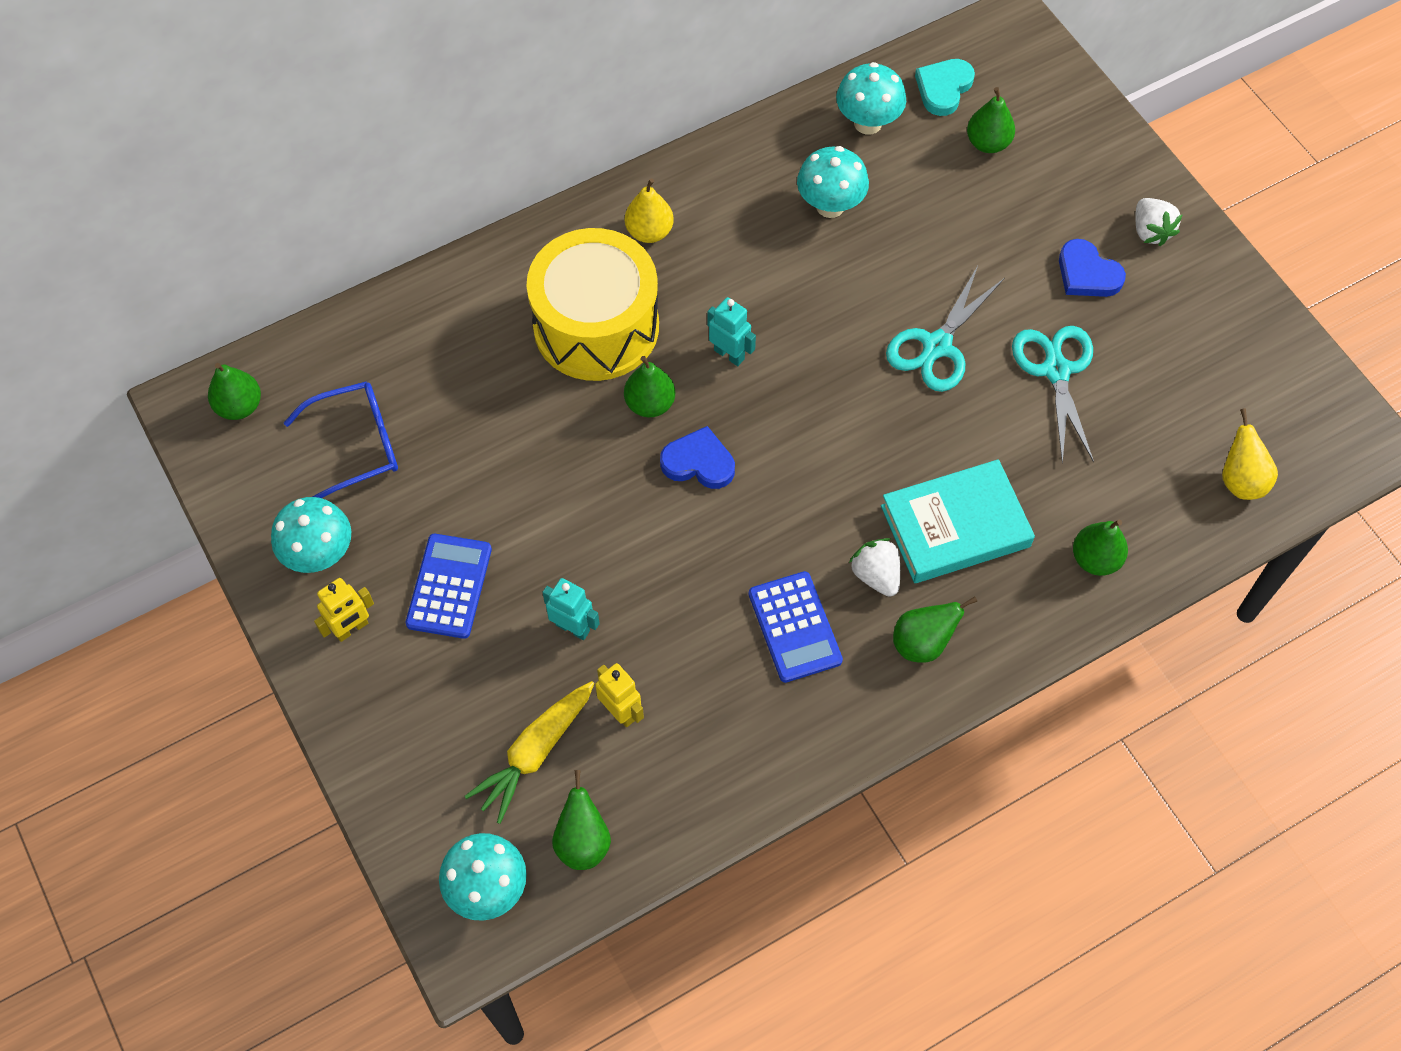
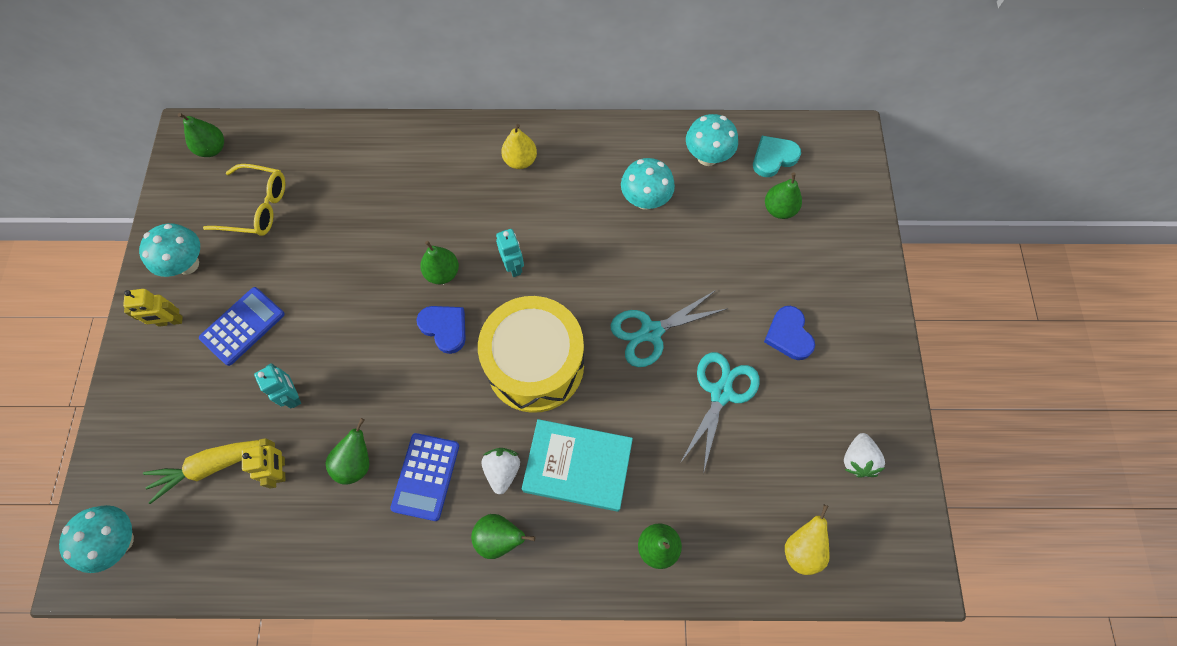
camera: 30 degrees right, 5 degrees up
blue glasses [284,381,398,498] -> yellow glasses [203,164,285,236]
yellow drum [527,228,659,381] -> yellow drum moved to [478,296,584,413]
green pear [552,770,611,870] -> green pear moved to [325,418,369,485]
white strawberry [1135,198,1183,246] -> white strawberry moved to [844,433,885,478]

